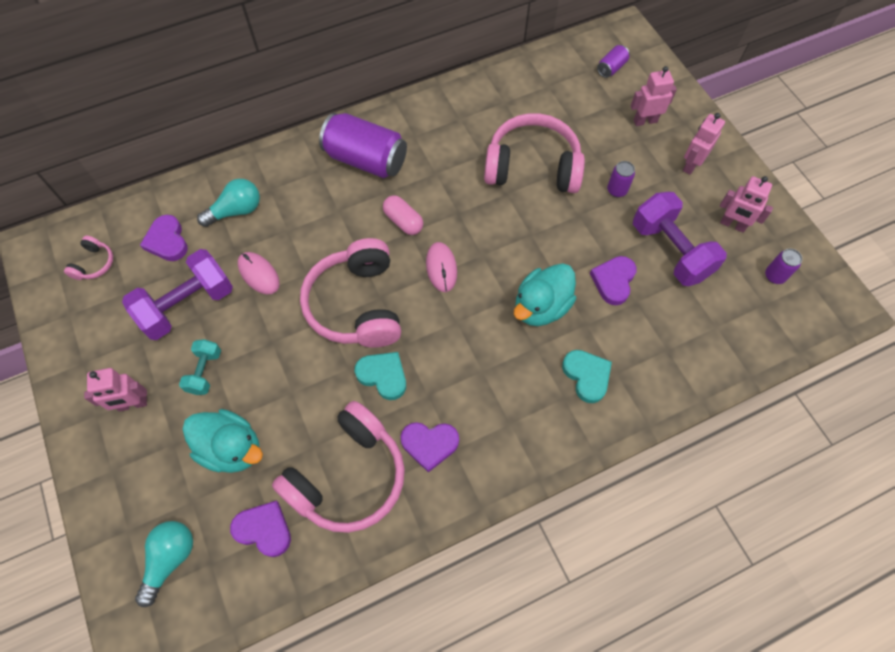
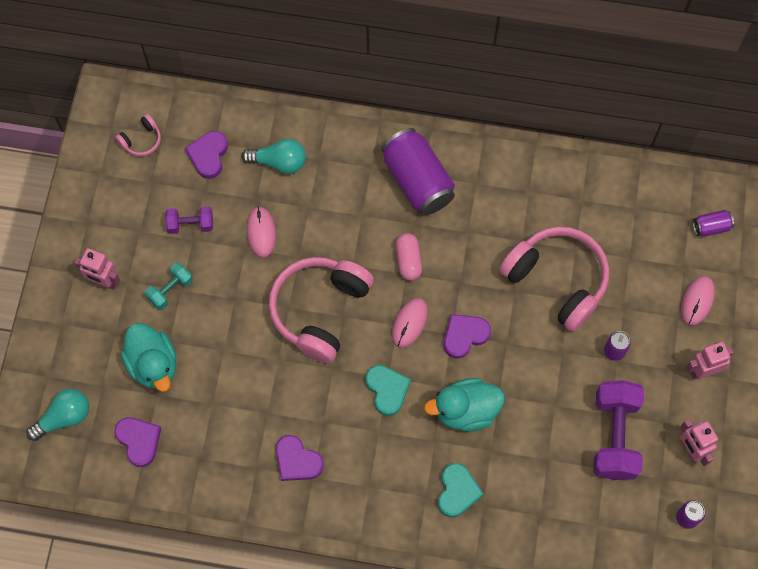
camera: 35 degrees right, 5 degrees up
purple dumbbell [122,249,233,340] -> purple dumbbell [165,206,213,234], size x0.52
pink headphones [272,401,405,533] -> none
turquoise heart [354,352,406,400] -> turquoise heart moved to [366,365,411,416]
purple heart [590,256,637,305] -> purple heart moved to [444,314,491,359]
pink robot [631,66,677,126] -> pink mouse [681,276,715,326]

